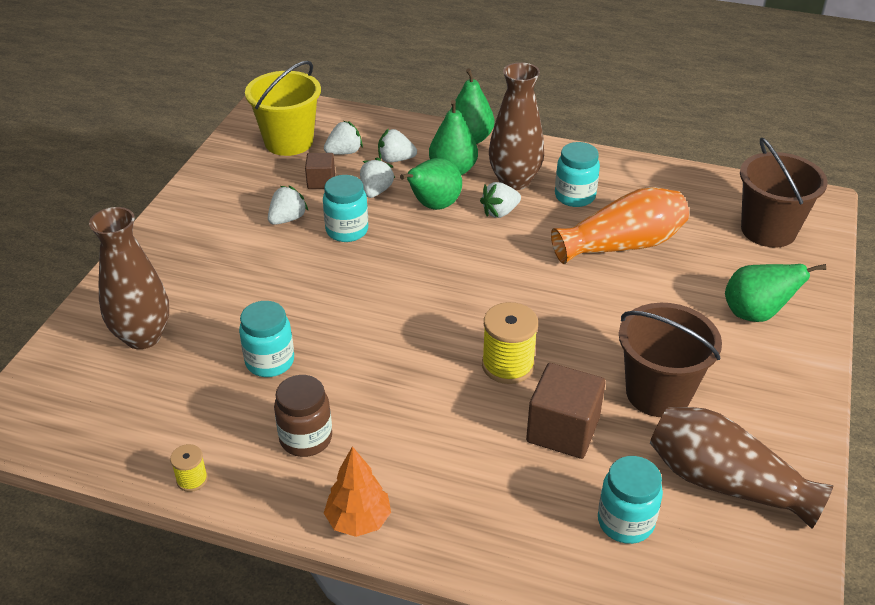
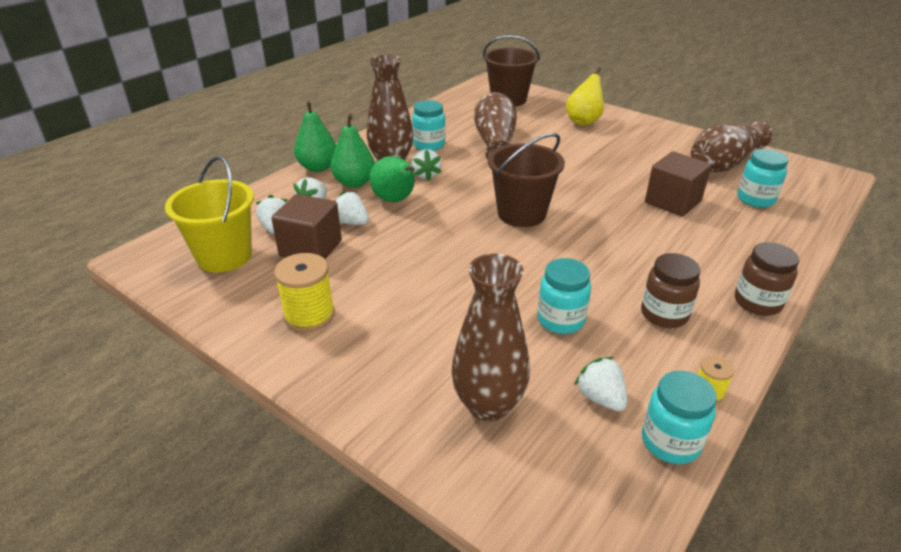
camera: 70 degrees left, 5 degrees down
white strawberry [268,186,308,225] -> white strawberry moved to [574,357,627,411]
brown cube [305,153,335,189] -> brown cube [271,194,342,259], size x1.75
turquoise jar [323,175,368,242] -> turquoise jar moved to [642,371,717,464]
orange tree [324,446,391,537] -> brown jar [735,242,799,316]
yellow spool [482,302,538,384] -> yellow spool moved to [274,253,335,332]
orange vase [551,187,689,264] -> brown vase [474,92,517,160]
brown bucket [619,303,722,417] -> brown bucket moved to [488,133,565,227]
green pear [725,264,826,322] -> yellow pear [566,67,604,126]

